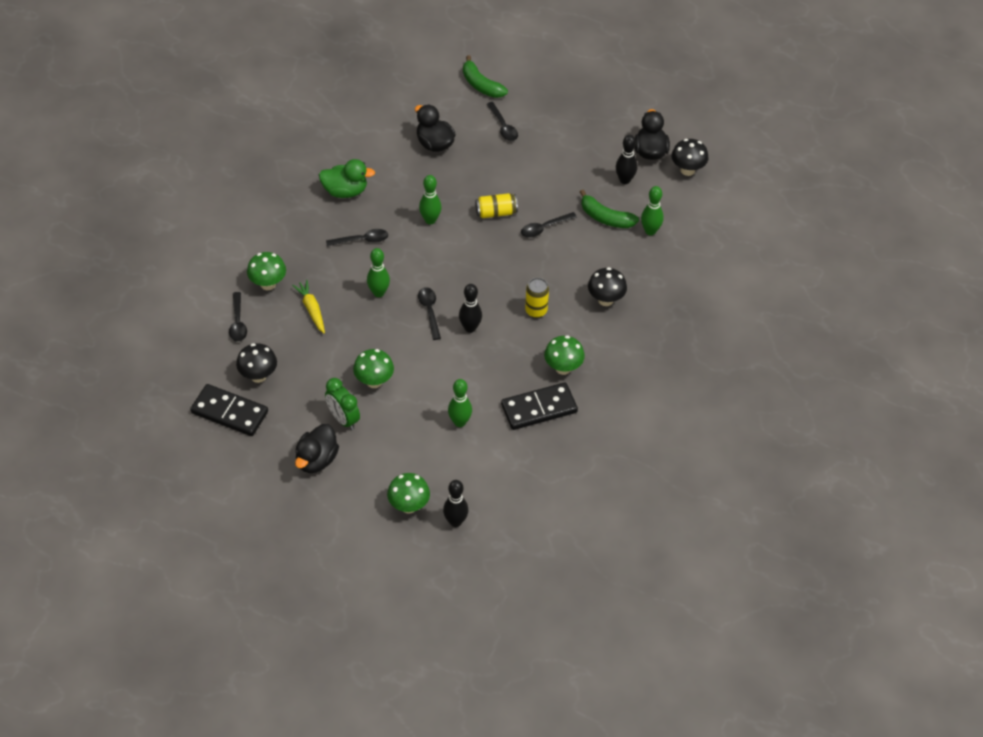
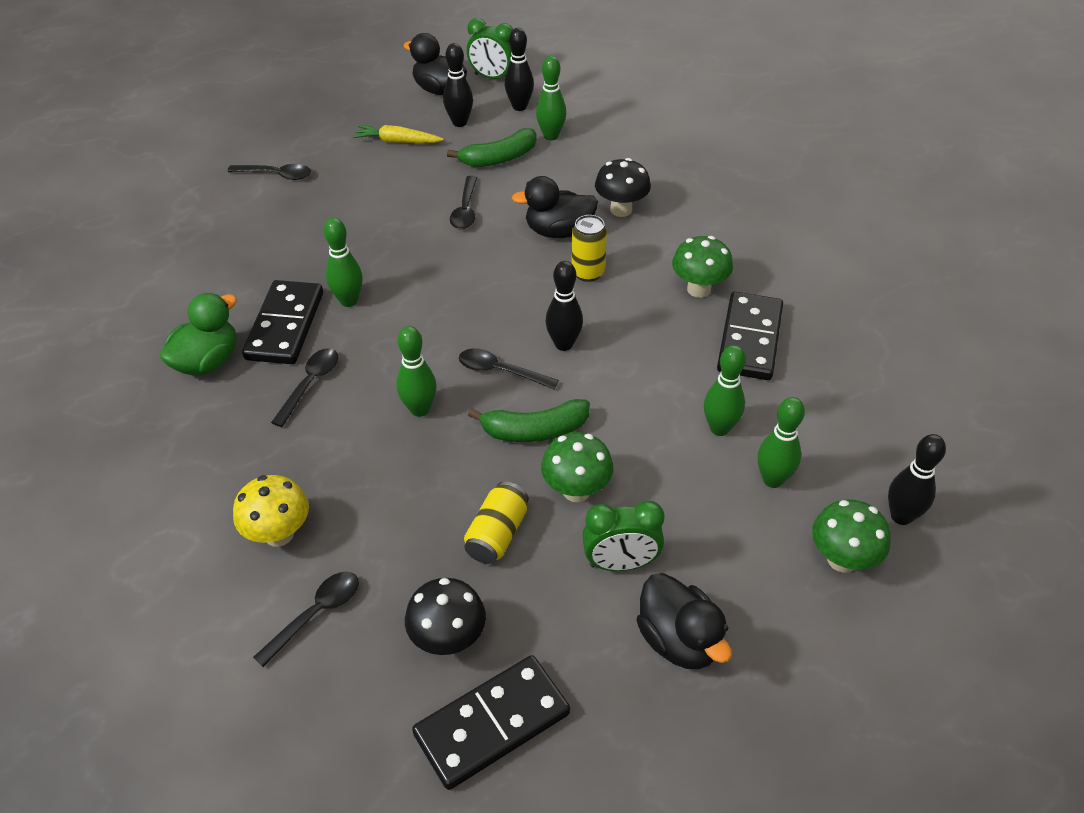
camera: 55 degrees left, 5 degrees down
black spoon [229,292,247,342] -> black spoon turned 75 degrees counterclockwise [253,572,359,667]
green mushroom [247,252,286,290] -> yellow mushroom [233,475,309,547]
yellow carrot [292,280,325,334] -> yellow carrot moved to [353,125,444,143]
black duck [415,105,456,152] -> black duck moved to [512,176,598,238]
green banana [463,55,508,98] -> green banana moved to [468,399,590,442]
yellow can [475,193,518,218] -> yellow can moved to [464,481,529,564]
black mushroom [671,139,709,176] -> green clock [467,18,513,79]
none -> black domino [242,280,323,364]
none -> black bowling pin [505,28,534,111]
none -> green bowling pin [758,397,805,488]

